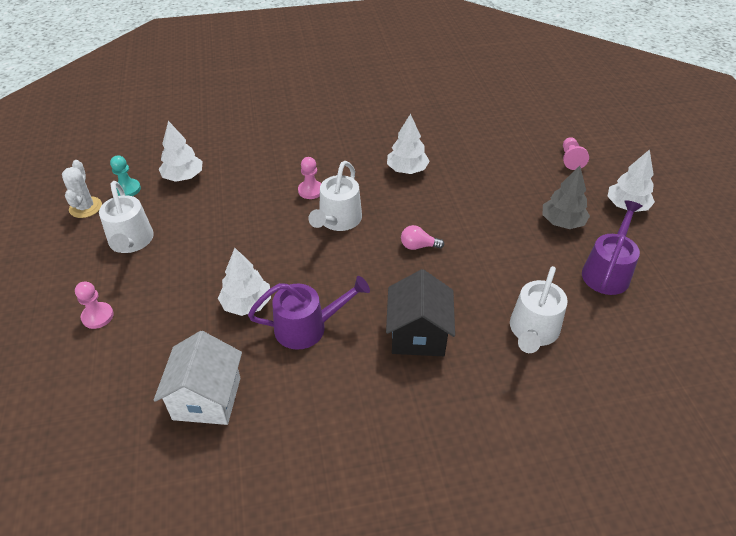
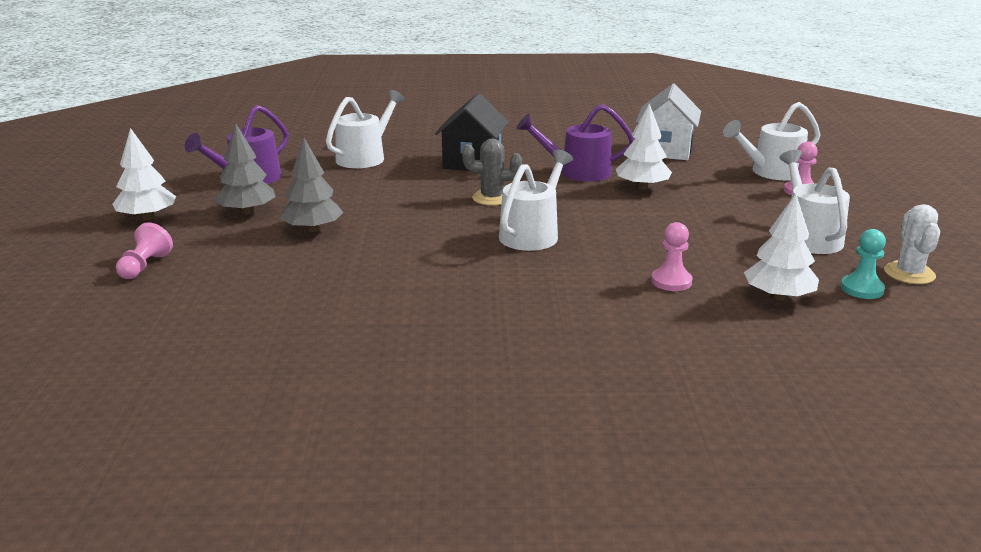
camera: 170 degrees left, 20 degrees down
pink pawn [298,157,321,199] -> pink pawn moved to [651,222,693,291]
white tree [387,114,430,174] -> none
pink light bulb [401,225,444,250] -> none
none -> grey tree [280,138,344,232]
none -> grey cactus [462,138,522,206]
none -> white watering can [723,102,820,180]

